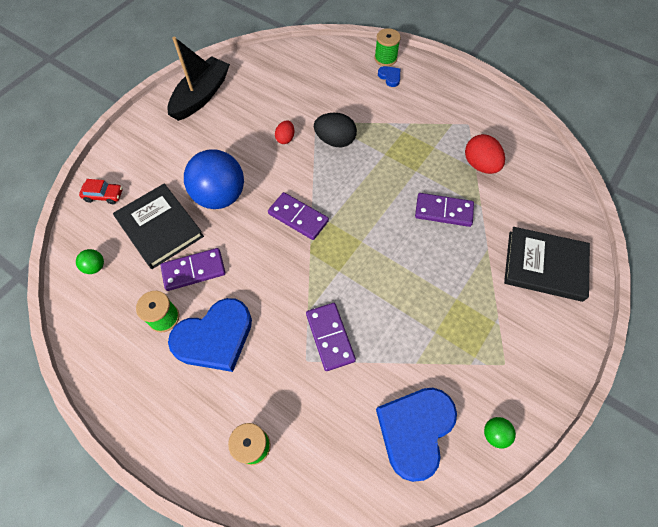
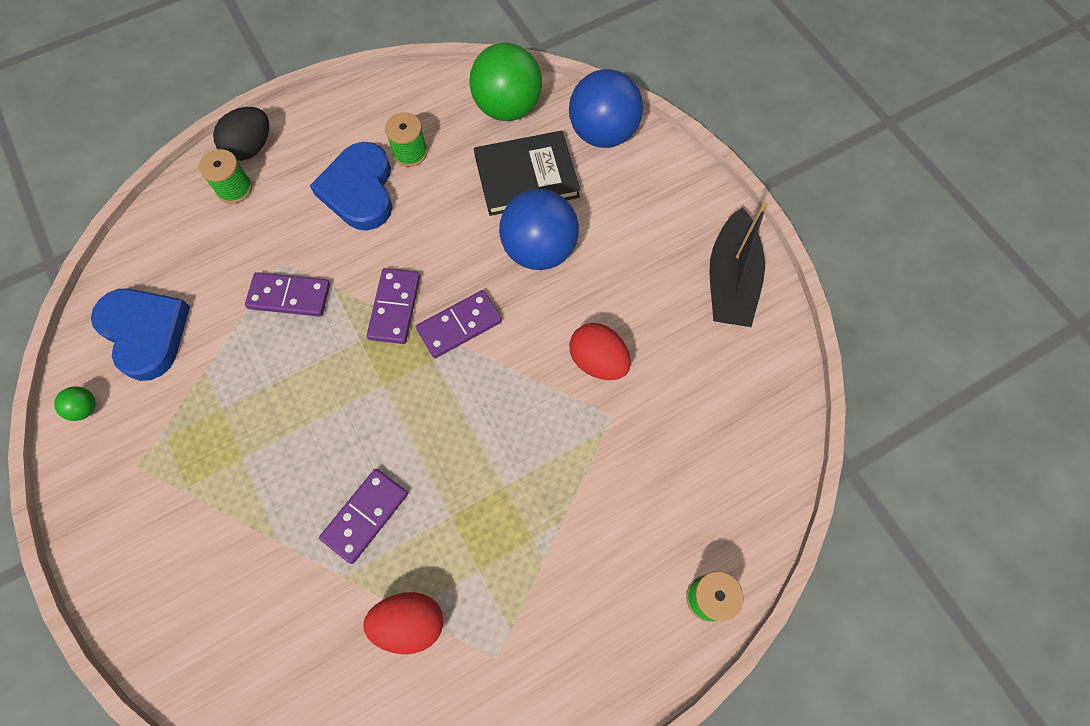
camera: 115 degrees right, 5 degrees up
green ball [76,249,104,274] -> green ball [469,43,542,121], size x2.46
red car [79,179,123,204] -> blue ball [569,69,643,148]
purple domino [160,248,226,291] -> purple domino moved to [367,268,420,344]
black boat [167,37,230,121] -> black boat turned 45 degrees clockwise [709,202,768,327]
red egg [275,120,294,144] -> red egg [569,323,631,380], size x1.70
black egg [314,113,357,147] -> black egg moved to [213,107,269,161]
blue heart [378,66,400,87] -> none
black book [504,227,590,302] -> none

